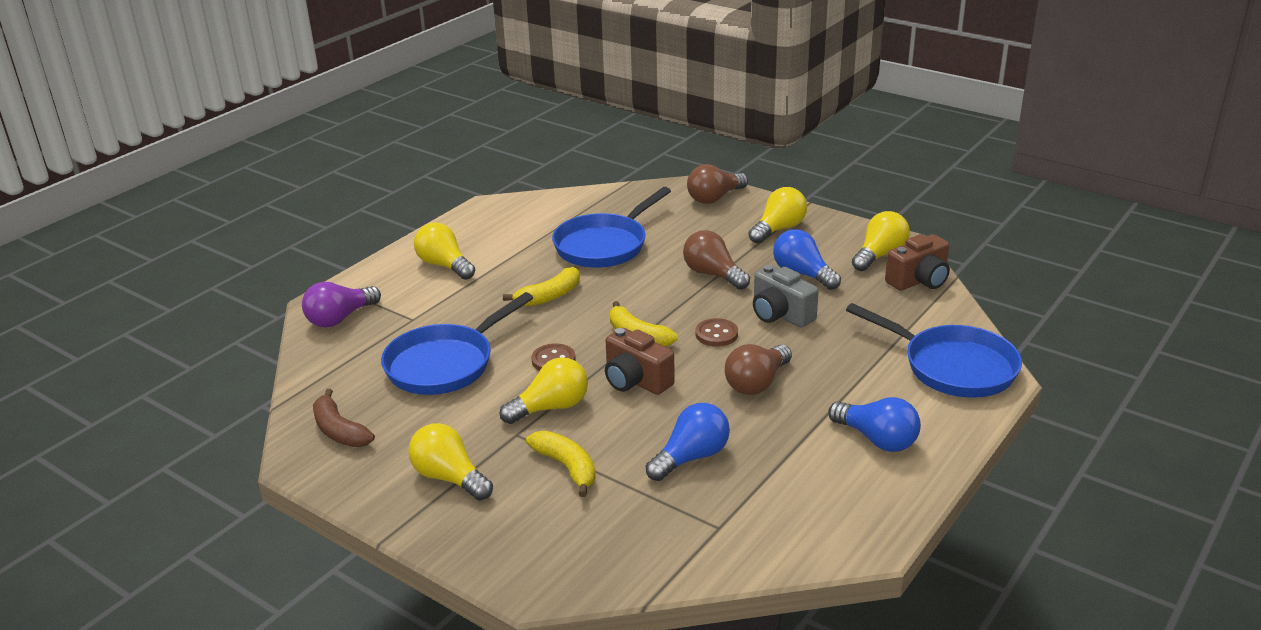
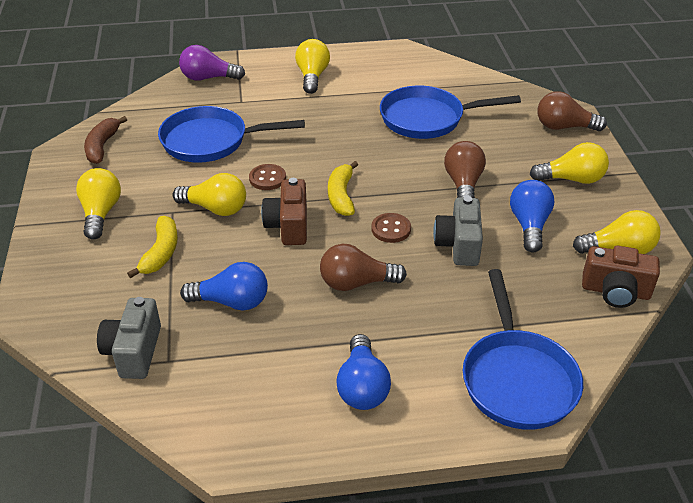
camera: 45 degrees right, 10 degrees up
yellow banana [503,267,580,306] -> none
none -> grey camera [97,297,161,379]

